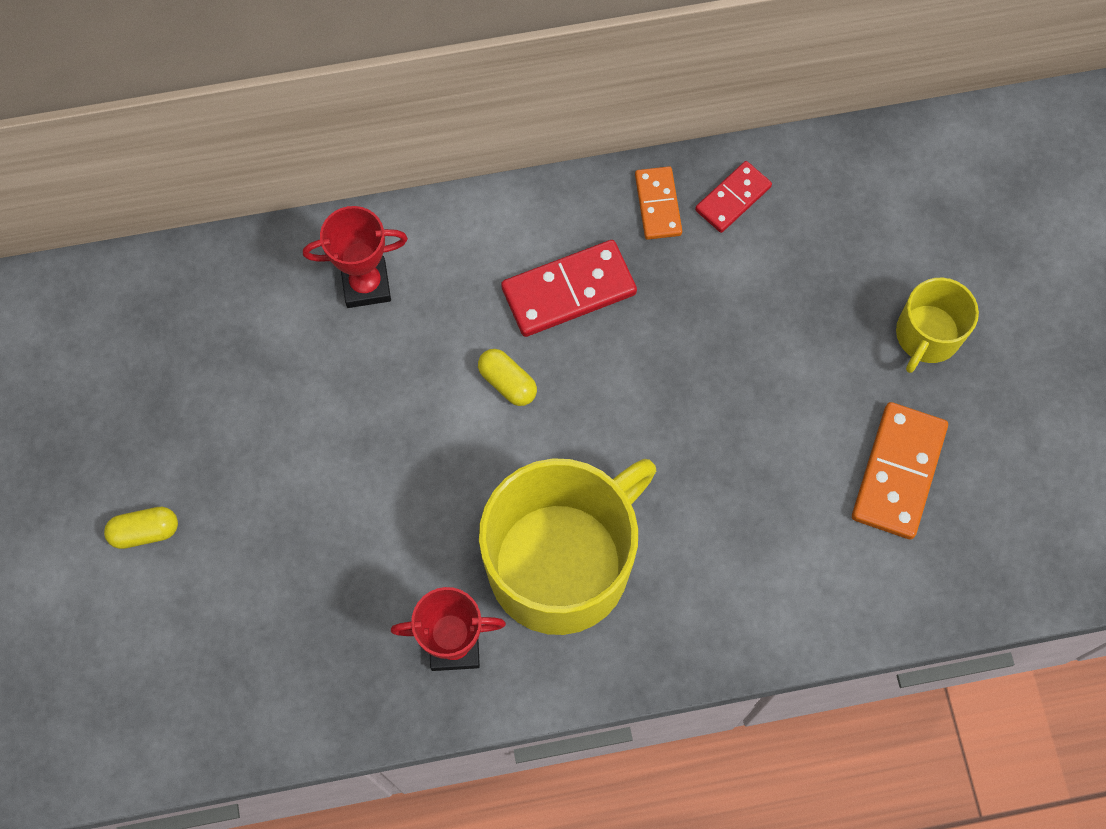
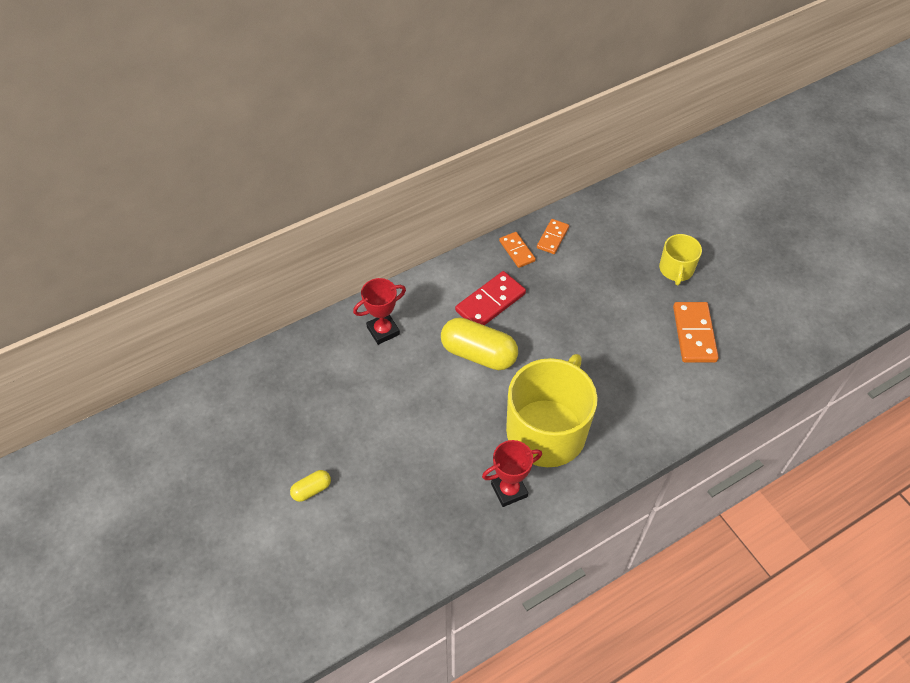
camera: 20 degrees left, 15 degrees down
yellow capsule [478,349,537,406] -> yellow capsule [441,318,518,370], size x2.05
red domino [695,161,772,233] -> orange domino [537,219,569,254]

